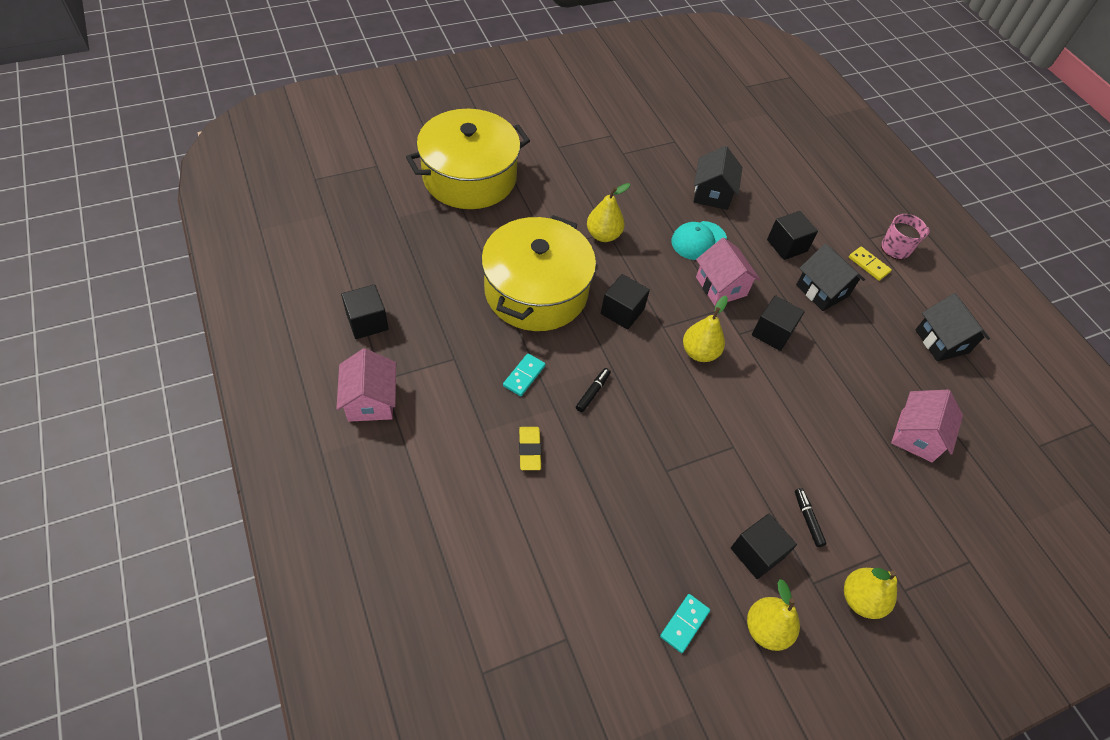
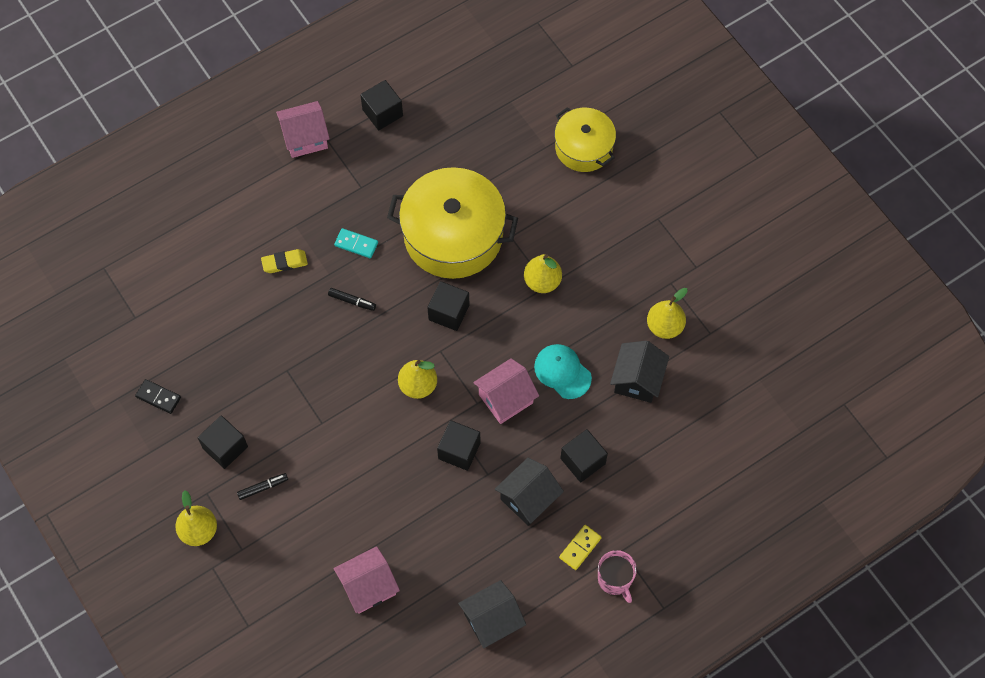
camera: 85 degrees right, 10 degrees up
yellow pot [406,109,530,209] -> yellow pot [555,107,616,172], size x0.60
turquoise domino [660,594,710,653] -> black domino [135,379,181,414]
black house [694,146,742,210] -> black house turned 75 degrees counterclockwise [610,341,669,403]
yellow pear [747,579,800,651] -> yellow pear moved to [647,288,688,339]
pink house [891,390,963,462] -> pink house turned 45 degrees counterclockwise [334,546,400,614]

